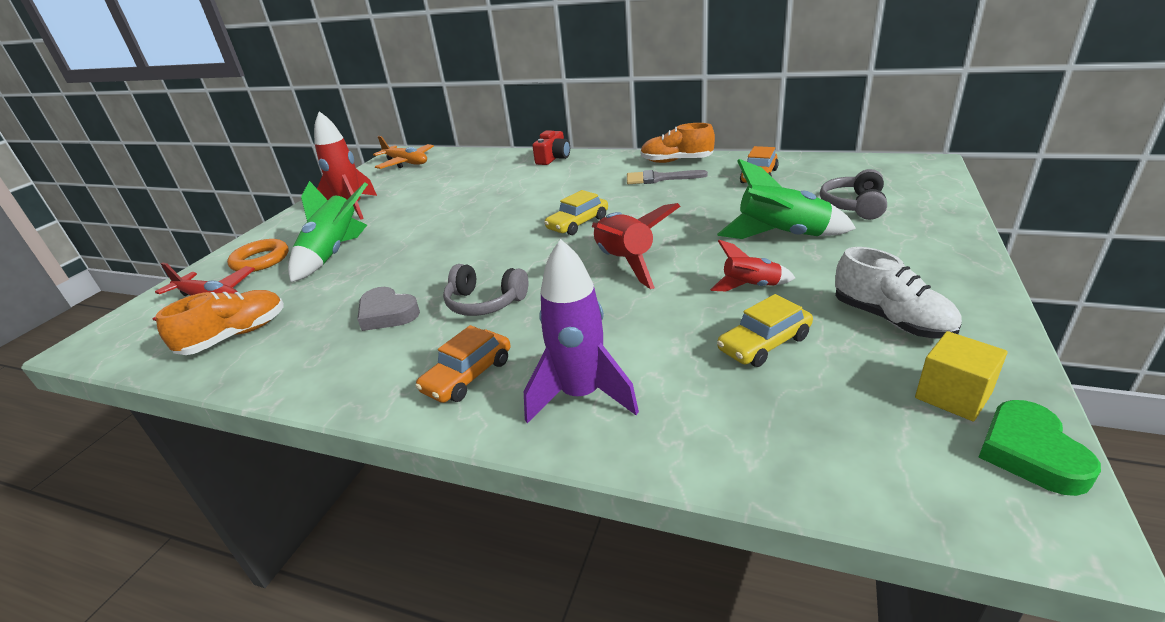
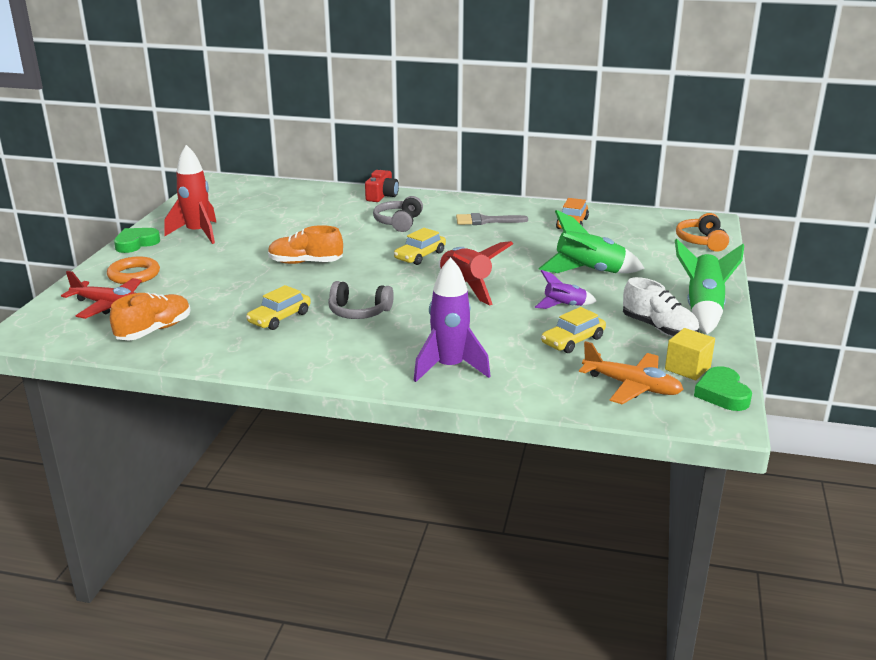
camera: 10 degrees left, 5 degrees down
green rocket [288,181,368,282] -> green rocket moved to [675,239,744,334]
grey heart [357,287,420,331] -> yellow car [246,285,311,330]
orange plane [373,136,434,169] -> orange plane moved to [579,341,684,404]
orange car [415,325,511,403] -> none
orange shoe [640,123,715,163] -> orange shoe moved to [268,225,343,264]
red rocket [710,240,795,291] -> purple rocket [535,270,597,309]
grey headphones [820,169,887,220] -> grey headphones moved to [373,196,423,232]
none -> green heart [114,228,160,253]
none -> orange headphones [676,213,729,252]

